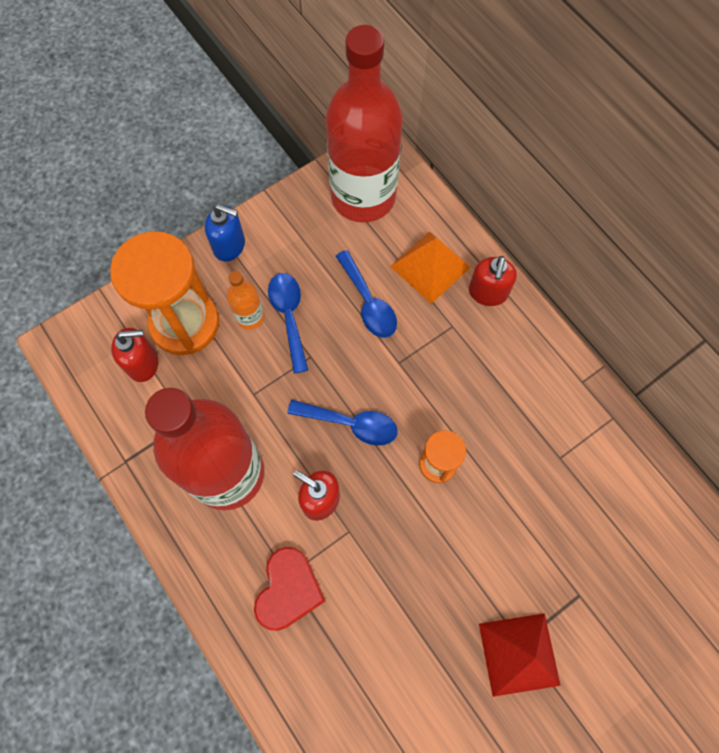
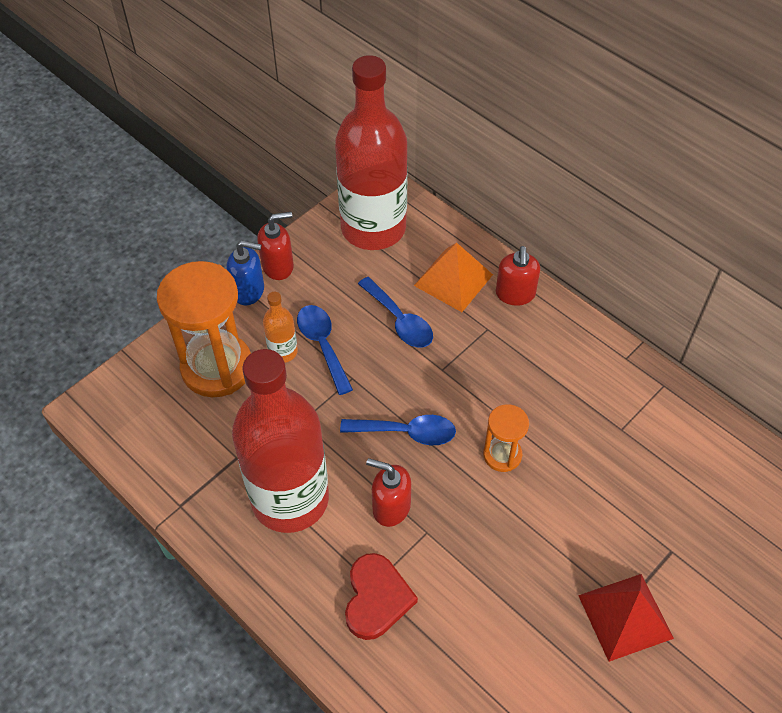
camera: 10 degrees left, 15 degrees down
red soap dispenser [111,328,158,382] -> red soap dispenser moved to [257,212,294,280]

